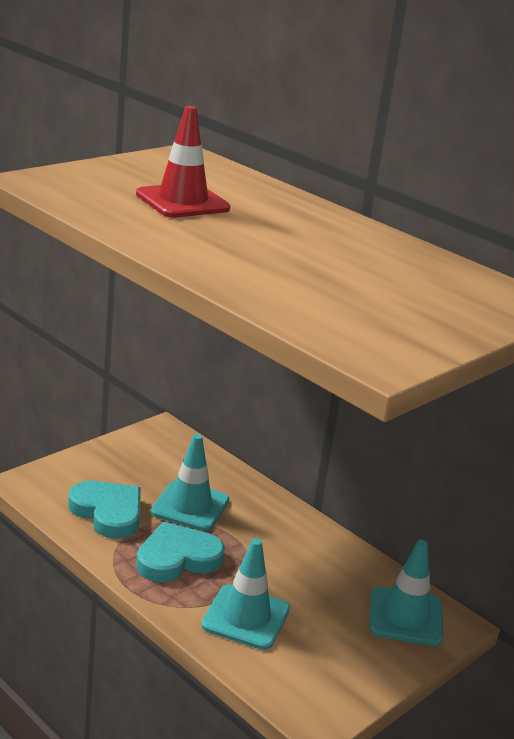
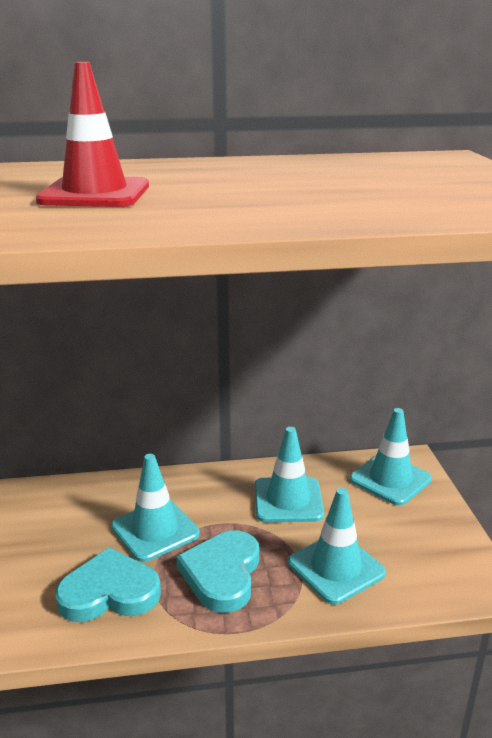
camera: 50 degrees left, 0 degrees up
none -> turquoise traffic cone [255,427,324,522]

